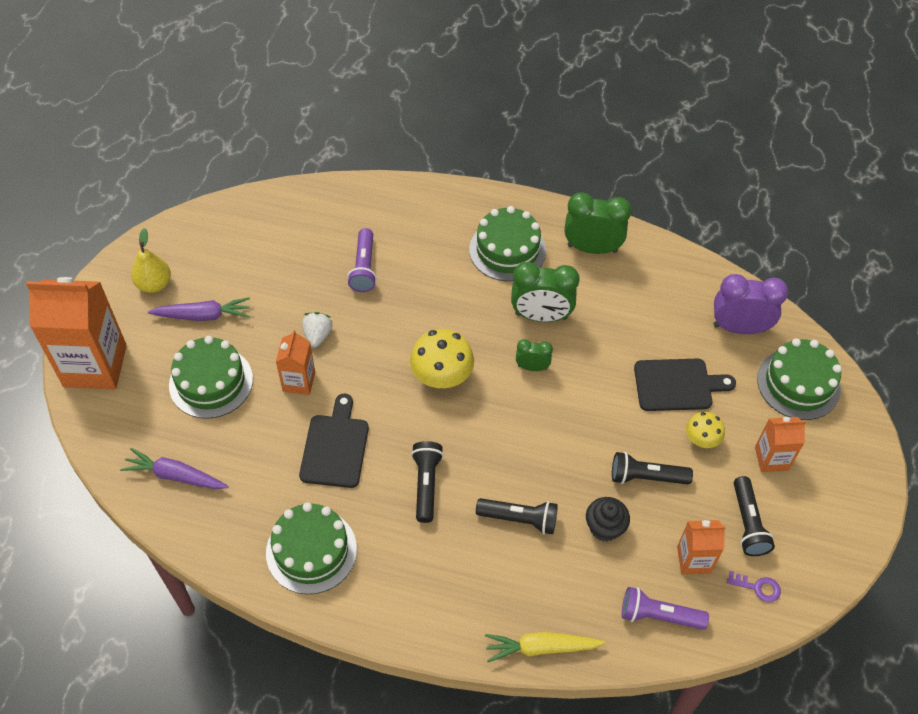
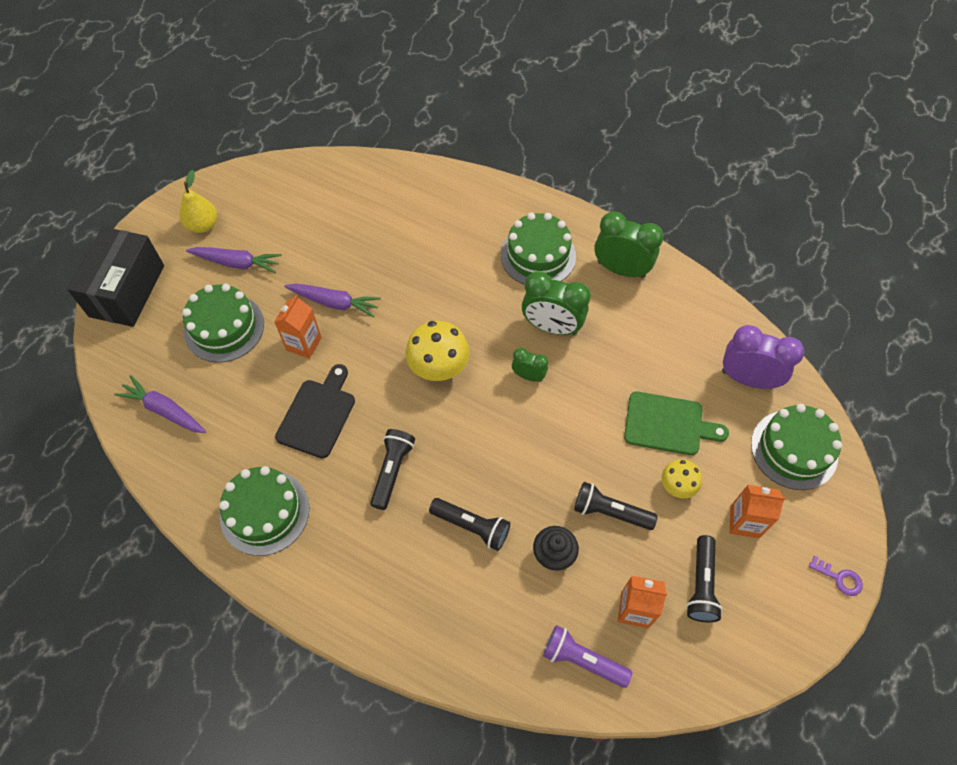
camera: 15 degrees right, 5 degrees up
orange carton [26,277,127,390] -> black box [67,227,164,327]
white strawberry [302,312,333,347] -> purple carrot [284,283,381,318]
purple flashlight [347,228,377,292] -> none
yellow carrot [485,632,605,662] -> none
black cutting board [634,359,736,411] -> green cutting board [624,391,729,455]
purple key [727,571,781,602] -> purple key moved to [809,556,863,596]

